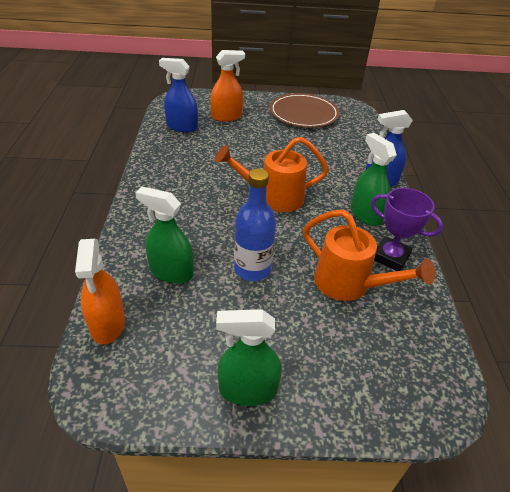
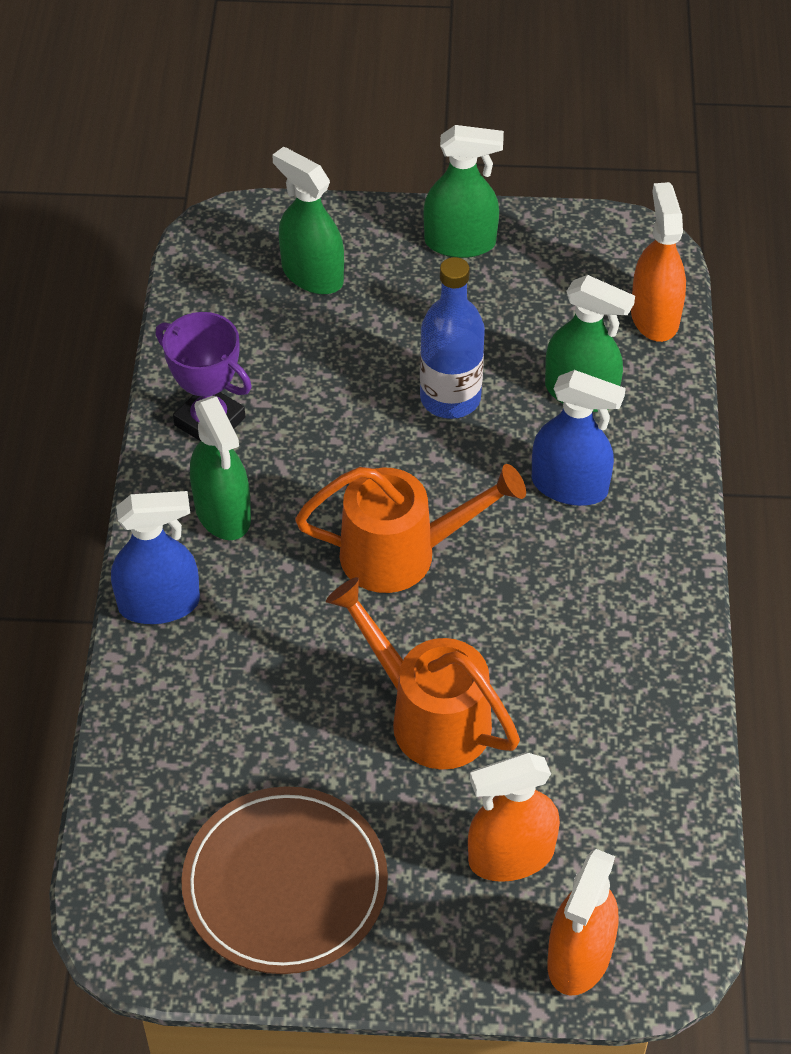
camera: 175 degrees left, 10 degrees up
blue spray bottle [159,58,198,132] -> blue spray bottle moved to [532,370,626,506]
orange watering can [303,210,435,301] -> orange watering can moved to [326,577,520,770]
none -> green spray bottle [272,146,344,294]
none -> orange spray bottle [547,849,618,995]

